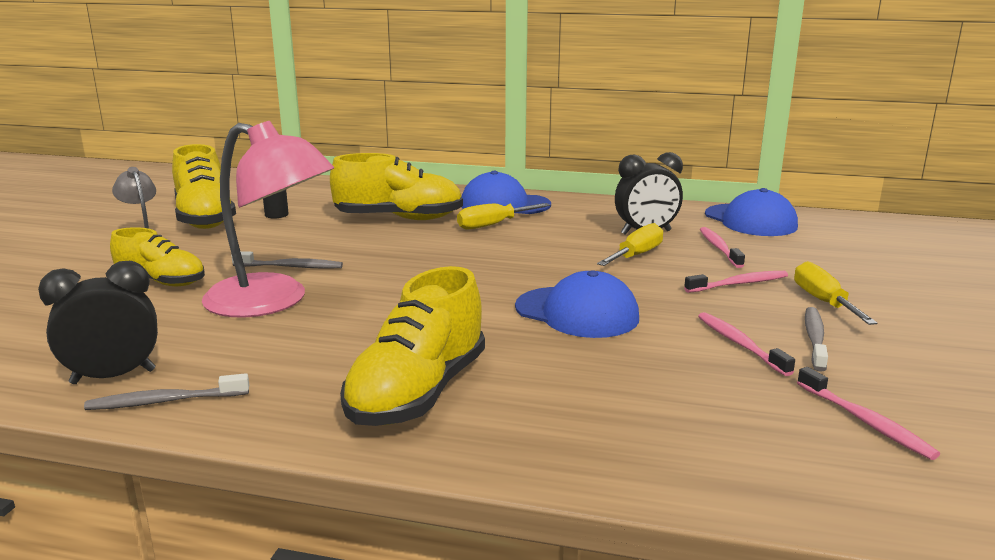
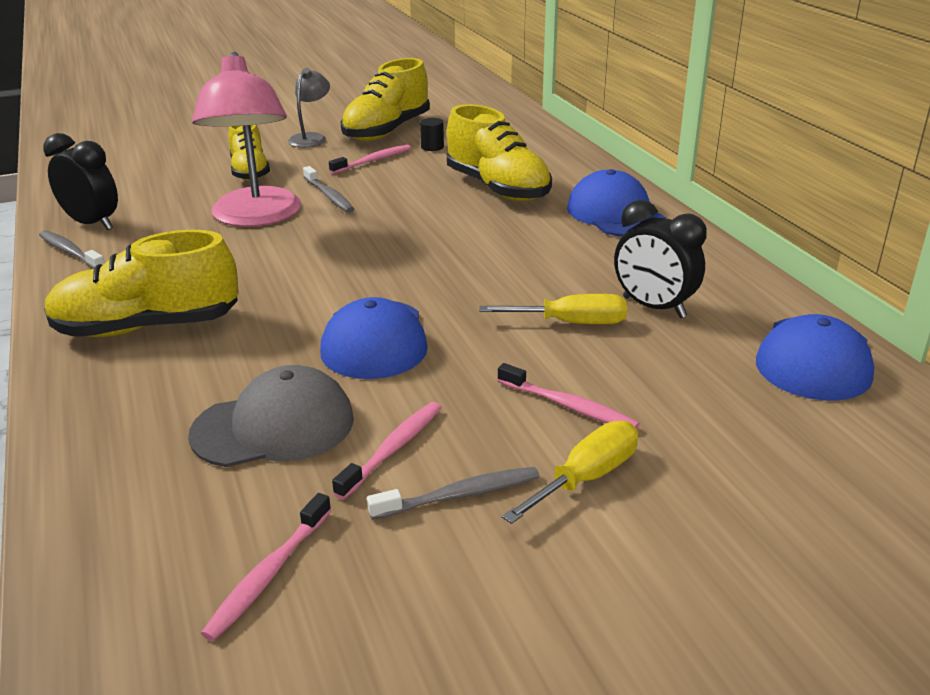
camera: 55 degrees right, 10 degrees up
yellow screwdriver [457,203,550,230] -> none
pink toothbrush [700,227,745,268] -> pink toothbrush moved to [329,145,411,174]
none -> grey cap [188,365,354,467]

